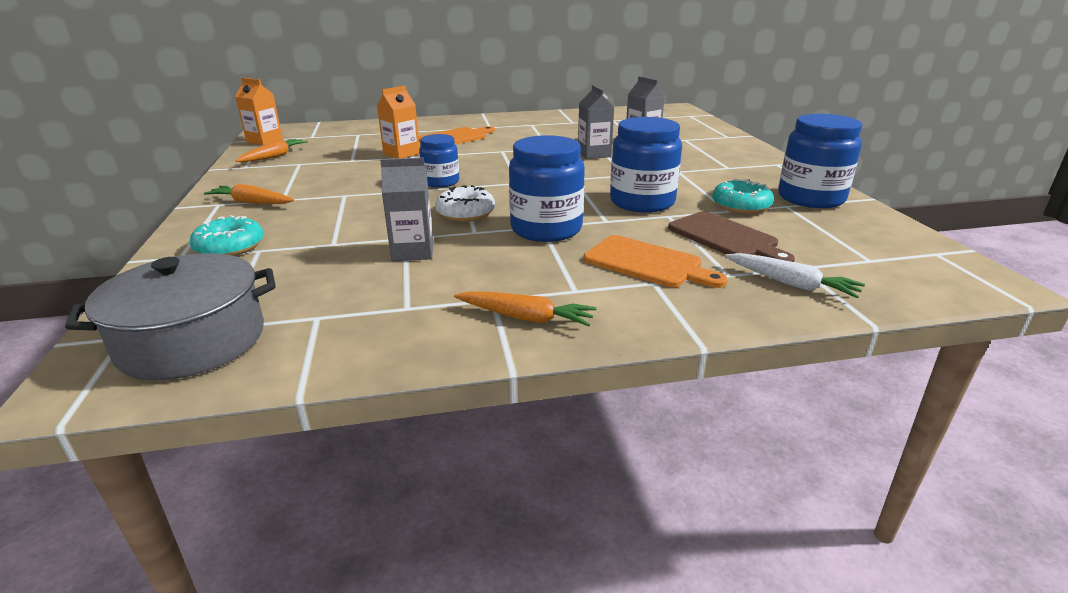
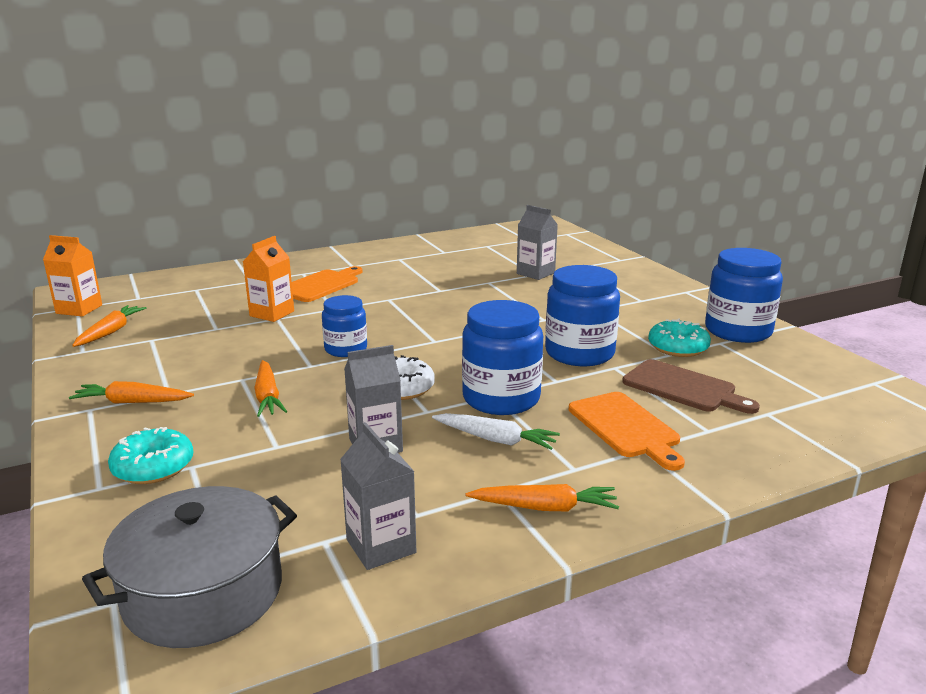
camera: 15 degrees left, 5 degrees down
grey carton [578,85,615,159] -> grey carton moved to [340,422,416,570]
orange cutting board [583,235,728,288] -> orange cutting board turned 45 degrees clockwise [569,392,685,471]
white carrot [725,253,865,298] -> white carrot moved to [432,413,560,450]
none -> orange carrot [254,360,287,417]

